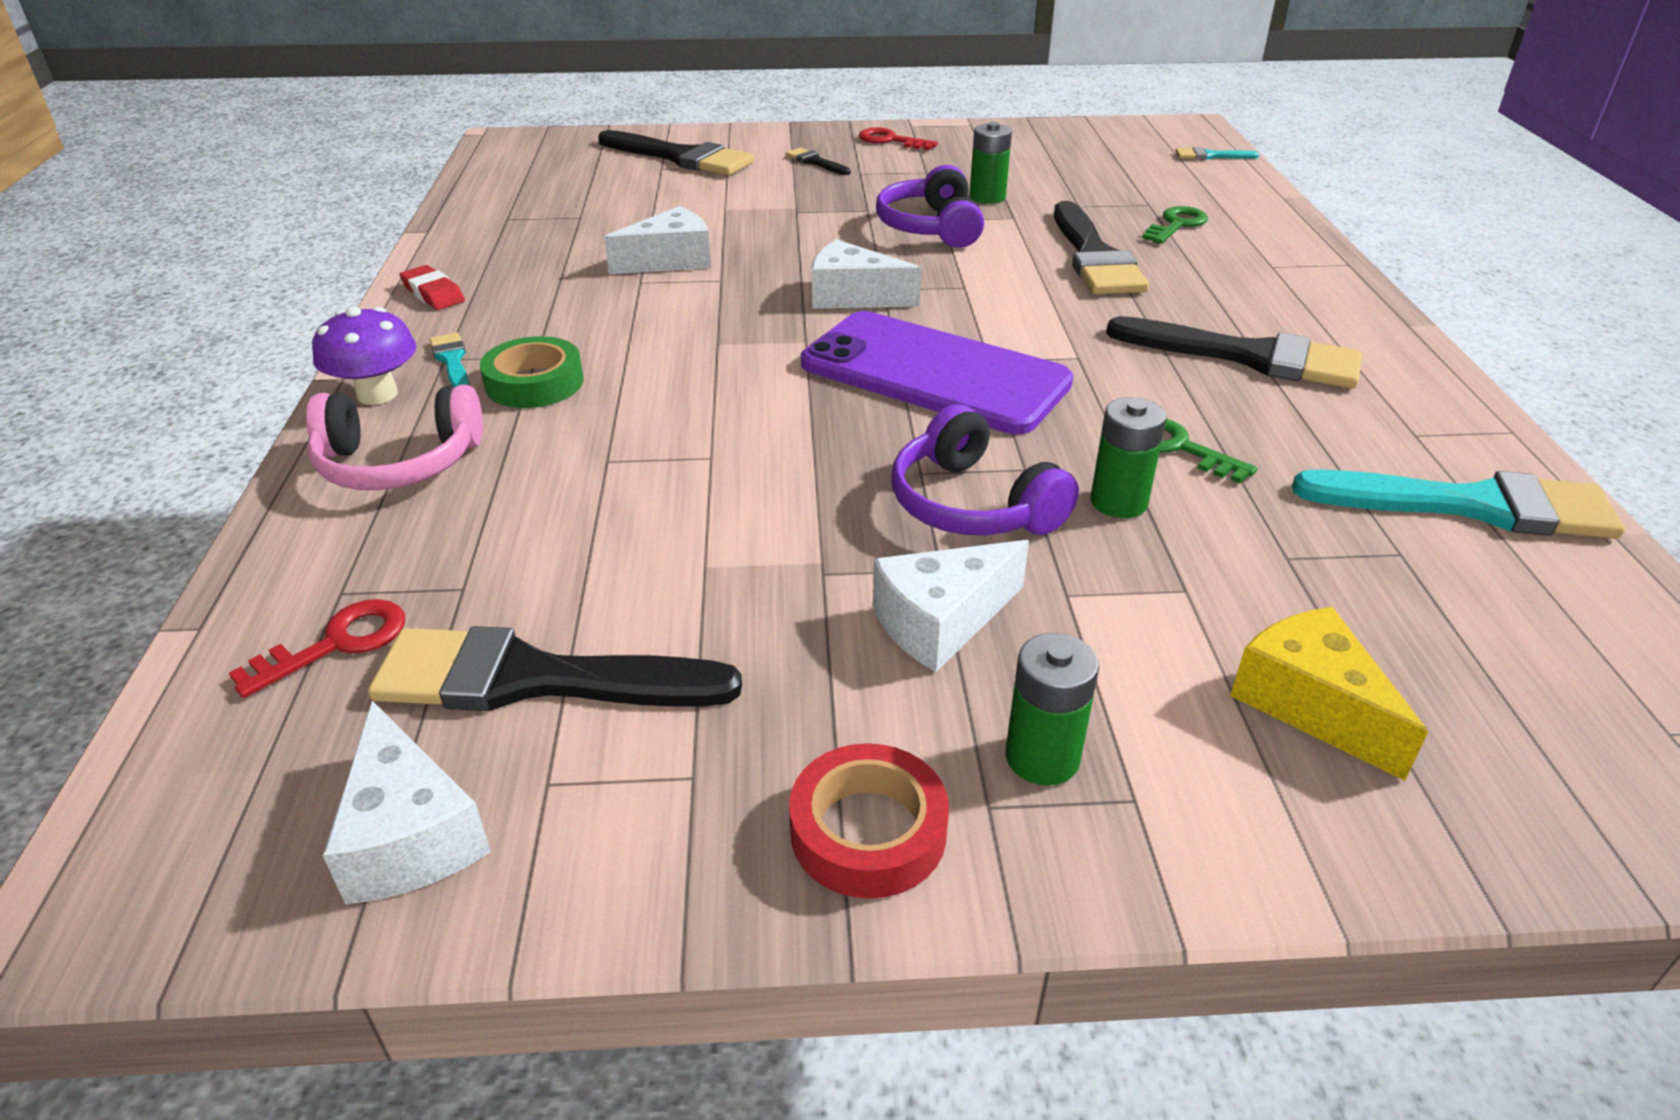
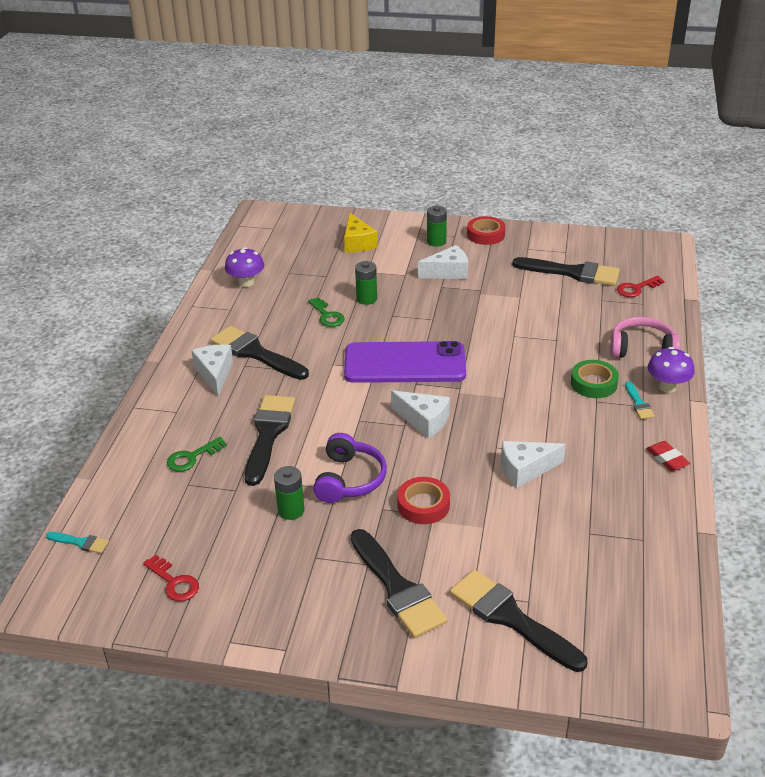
camera: 165 degrees left, 0 degrees up
white cheese [323,701,491,904] -> white cheese moved to [191,344,233,396]
black brush [786,148,851,175] -> black brush [351,529,447,638], size x2.17
purple phone [801,311,1074,434] -> purple phone turned 45 degrees counterclockwise [344,341,466,383]
red key [859,127,938,150] -> red key moved to [143,555,199,601]
purple headphones [892,404,1079,535] -> none
turquoise brush [1292,469,1625,539] -> purple mushroom [225,247,264,287]
none -> red tape [397,477,450,524]

